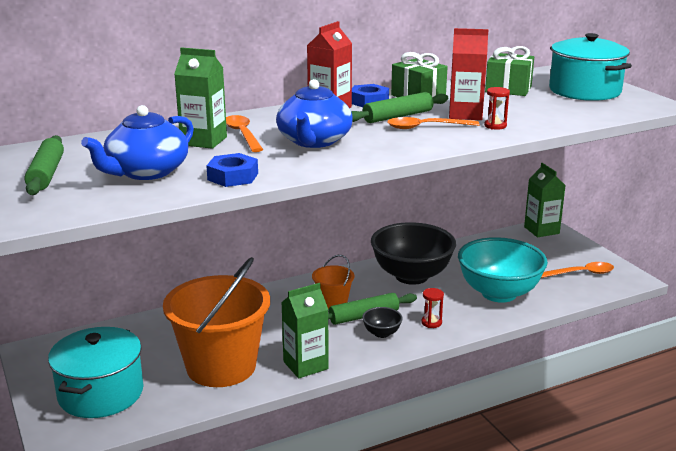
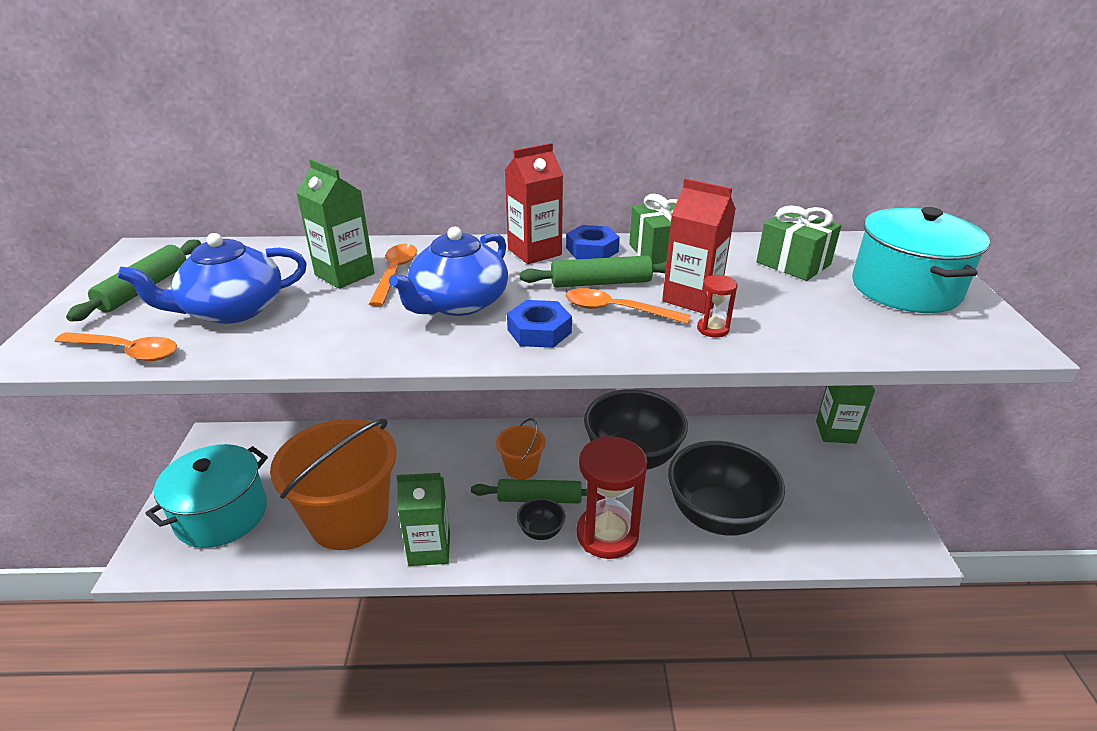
camera: 25 degrees right, 10 degrees up
blue nut [206,153,258,187] -> blue nut moved to [507,300,572,348]
red hourglass [421,288,444,328] -> red hourglass [577,436,647,559], size x2.46
turquoise bowl [458,237,548,303] -> black bowl [668,441,785,536]
orange spoon [541,262,614,278] -> orange spoon moved to [55,332,177,361]

